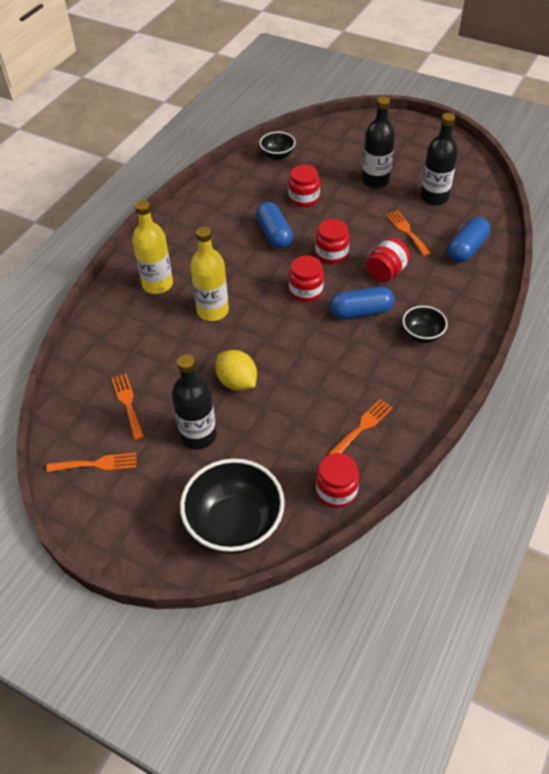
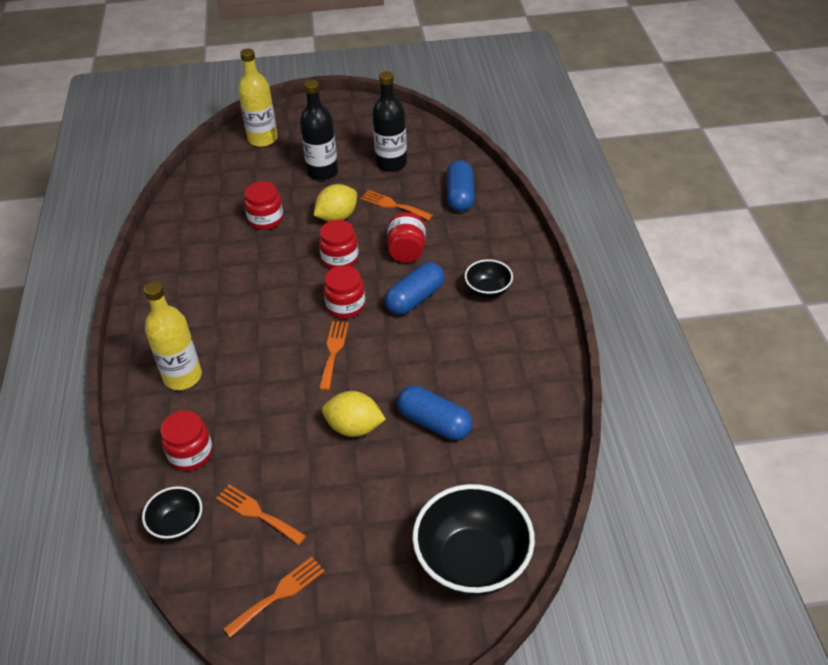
camera: 35 degrees left, 5 degrees down
black bottle [172,354,217,450] -> none
yellow bottle [190,226,229,321] -> yellow bottle moved to [238,48,278,147]
blue capsule [256,202,293,249] -> blue capsule moved to [397,386,472,440]
black bowl [259,132,295,160] -> black bowl moved to [142,486,202,541]
red jar [316,453,359,508] -> red jar moved to [161,410,213,471]
orange fork [329,399,393,455] -> orange fork moved to [319,321,349,391]
none -> yellow lemon [314,184,357,222]

